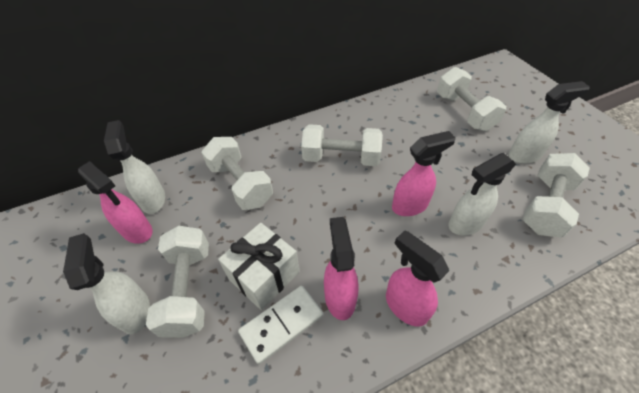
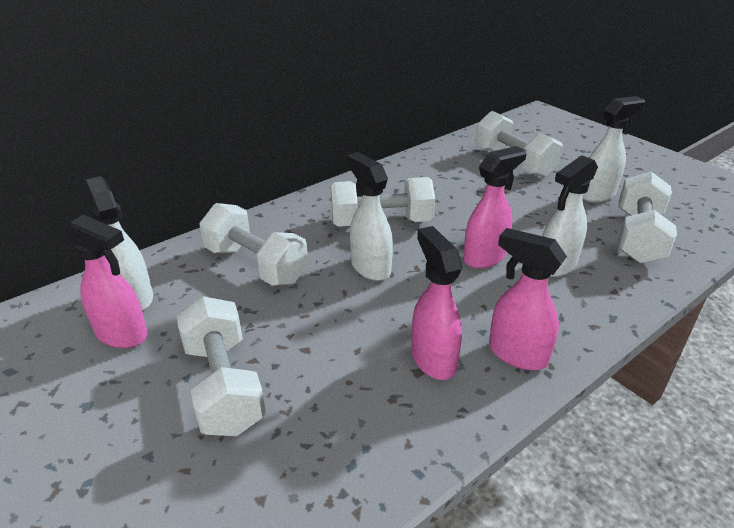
camera: 15 degrees left, 15 degrees down
white spray bottle [63,233,150,334] -> white spray bottle moved to [347,152,393,281]
white gift [218,223,300,310] -> none
white domino [238,286,323,364] -> none

